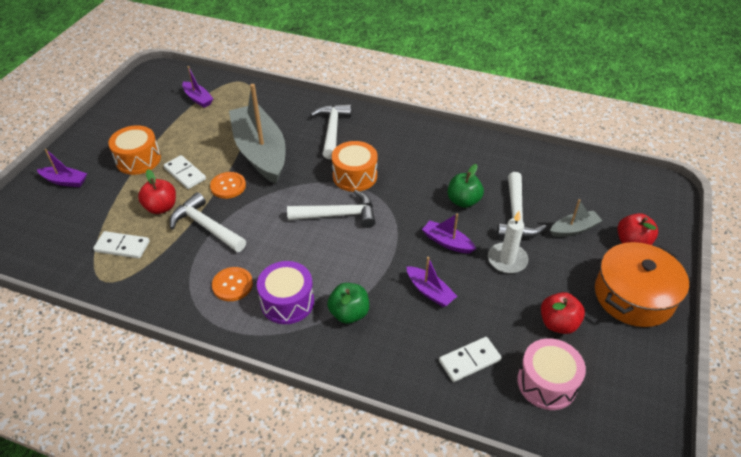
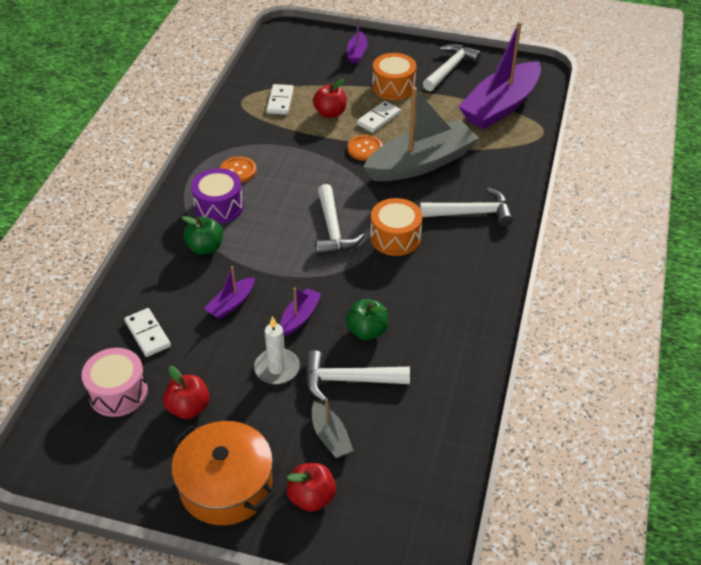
camera: 85 degrees right, 0 degrees up
white hammer [170,192,246,252] -> white hammer moved to [423,44,481,91]
purple boat [182,66,214,108] -> purple boat [458,22,541,129], size x2.27

